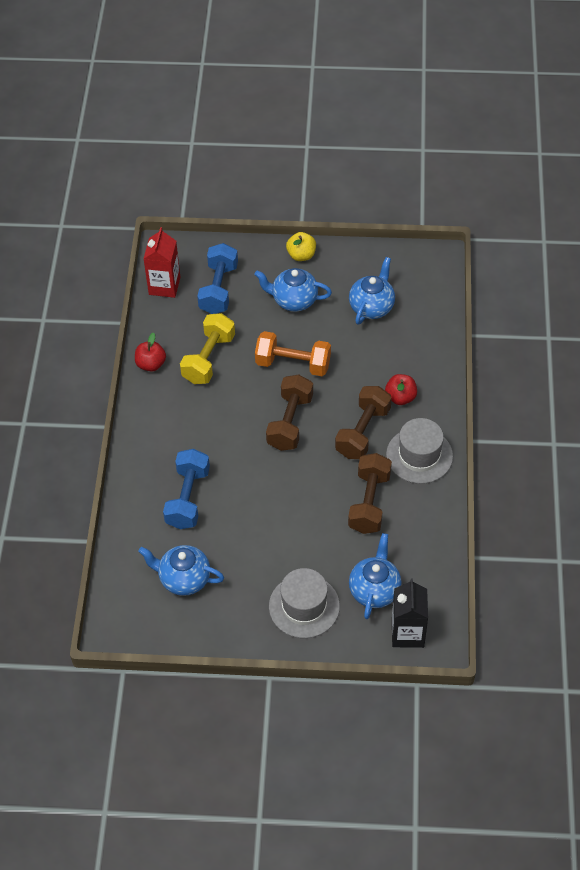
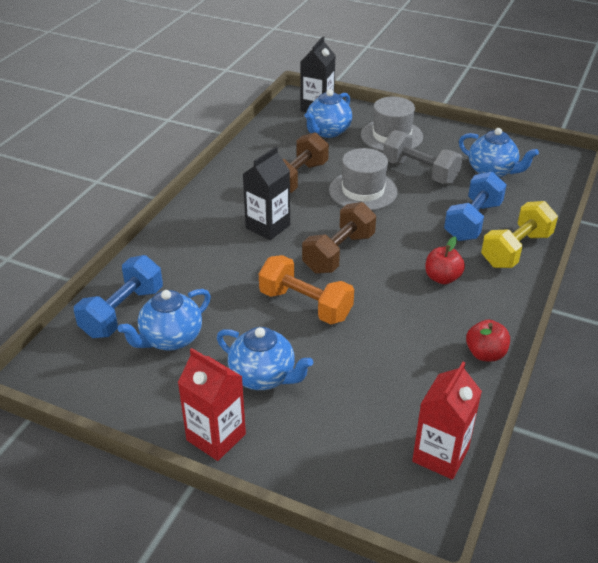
camera: 160 degrees left, 15 degrees down
yellow dumbbell [180,313,235,384] -> yellow dumbbell moved to [481,201,558,268]
blue dumbbell [197,243,238,314] -> blue dumbbell moved to [74,255,163,338]
yellow apple [286,232,316,261] -> red carton [178,348,246,461]
brown dumbbell [335,386,392,459] -> black carton [243,147,290,240]
red apple [385,374,417,405] -> red apple moved to [425,237,465,284]
grey hat [386,418,453,484] -> grey hat moved to [329,148,398,211]
none -> grey dumbbell [383,130,463,185]

